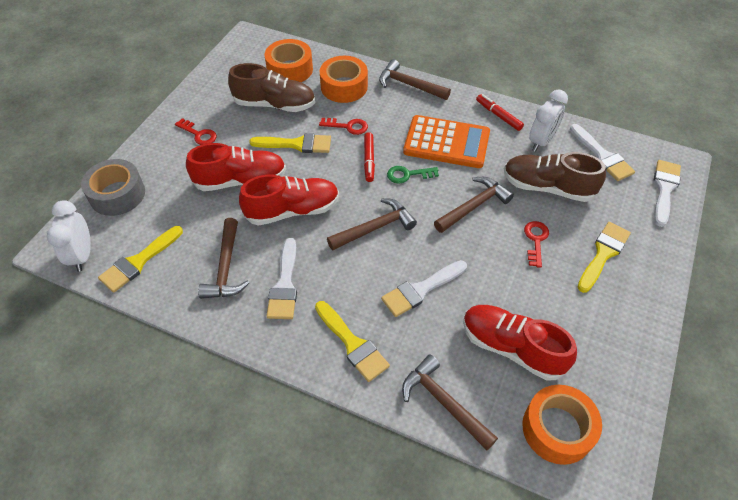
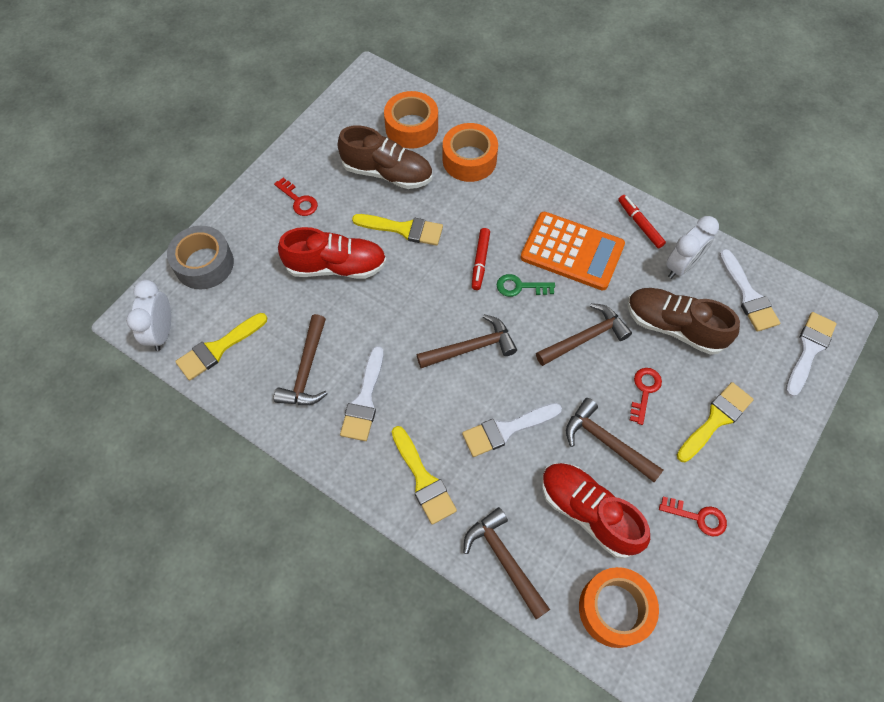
camera: 10 degrees right, 10 degrees up
red shoe [239,175,339,226] -> none
red key [319,118,368,135] -> red key moved to [659,496,727,536]
brown hammer [379,59,451,100] -> brown hammer moved to [566,398,663,482]

